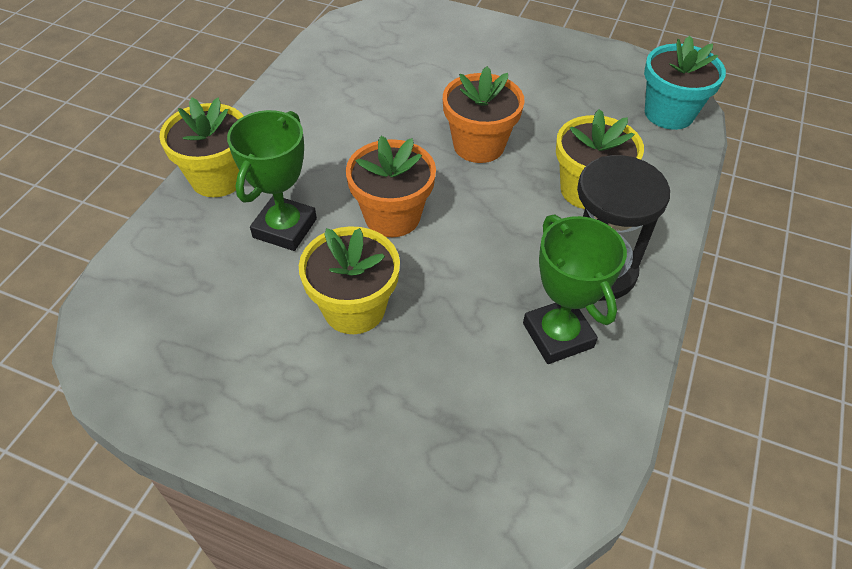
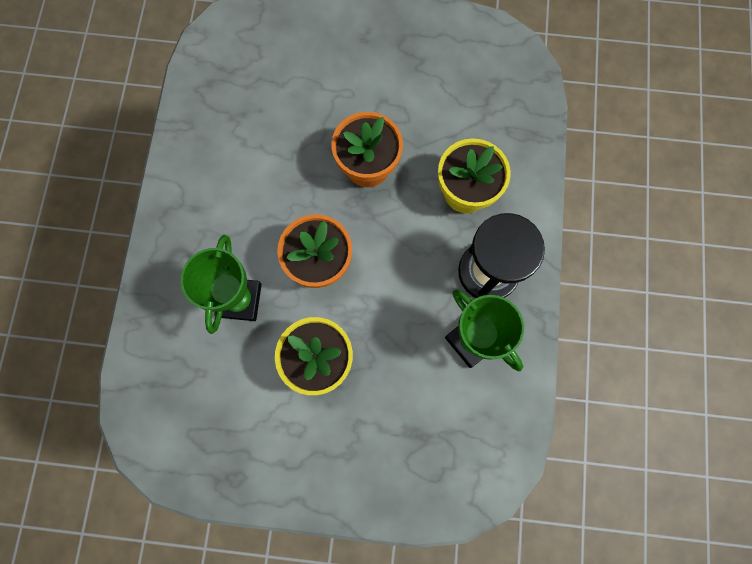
camera: 15 degrees left, 25 degrees up
yellow flower pot [159,98,244,197] -> none
turquoise flower pot [644,36,726,130] -> none

